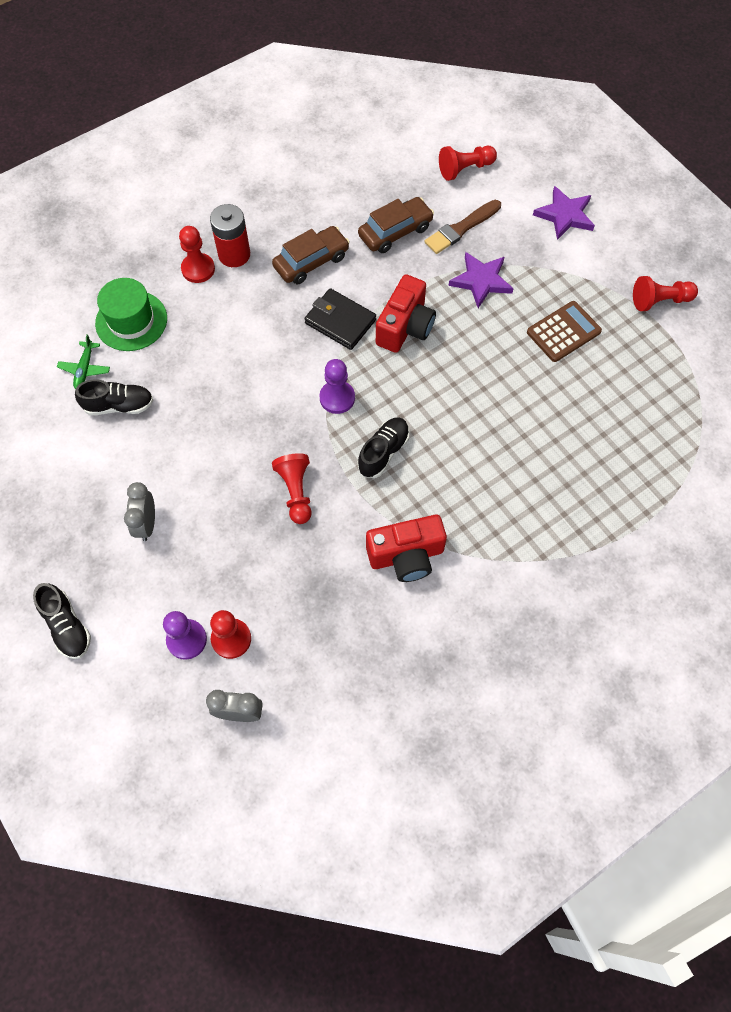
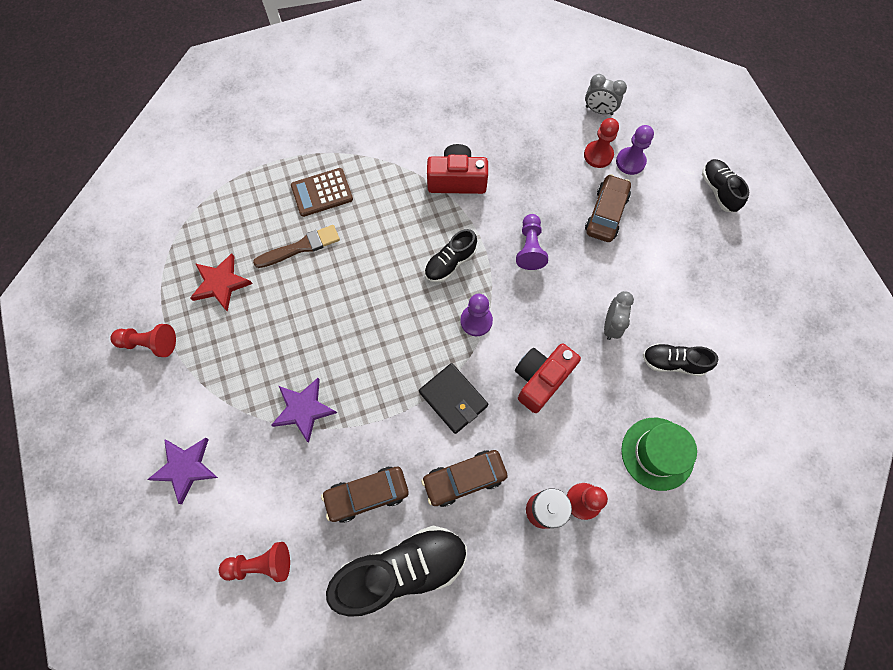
camera: 165 degrees left, 5 degrees up
green plane [57,334,110,389] -> none
grey clock [124,482,155,541] -> grey clock moved to [604,291,634,340]
red pawn [272,453,312,524] -> purple pawn [516,214,548,270]
red camera [376,274,436,353] -> red camera moved to [515,343,581,413]
brown brush [425,200,501,254] -> brown brush moved to [253,225,340,268]
brown calculator [527,301,602,362] -> brown calculator moved to [291,168,353,217]
none -> red star [190,253,253,311]
none -> black shoe [326,526,467,617]
none -> brown car [585,174,631,242]

